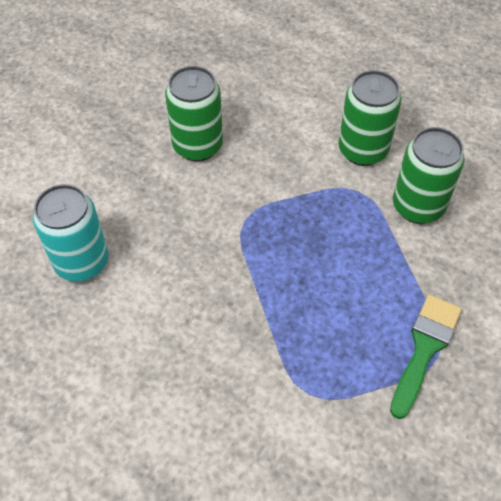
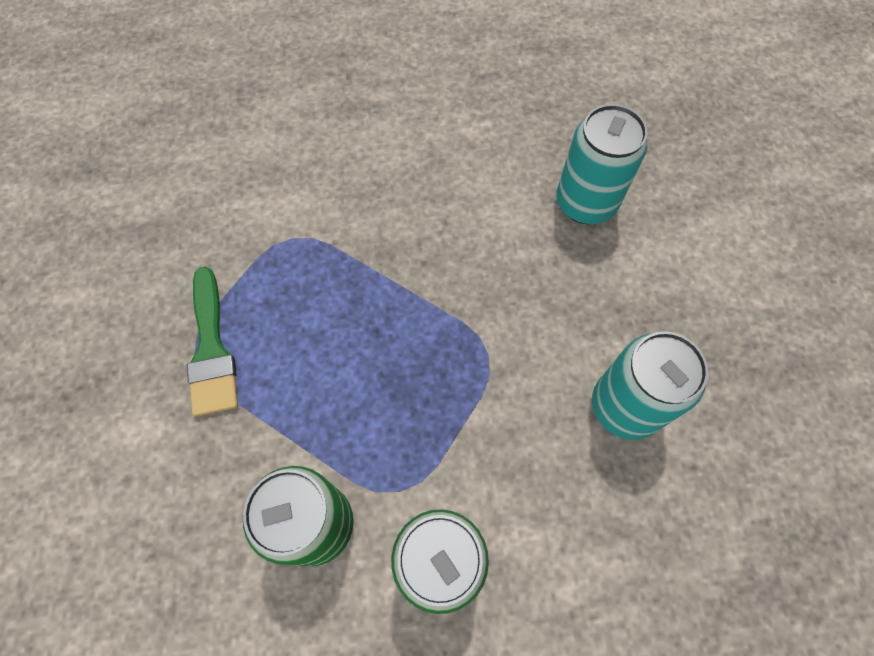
camera: 140 degrees right, 10 degrees up
green can [165,66,223,161] -> turquoise can [592,332,708,440]

